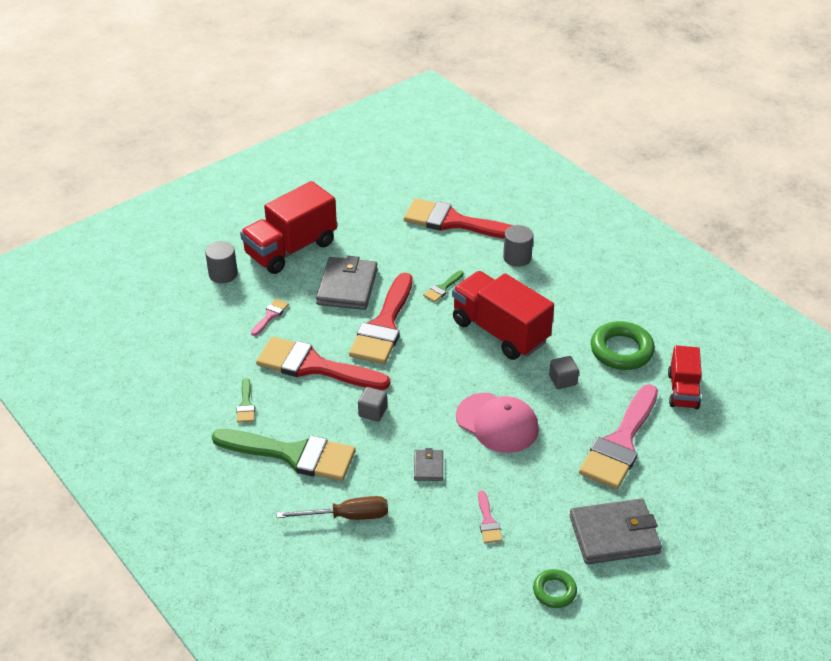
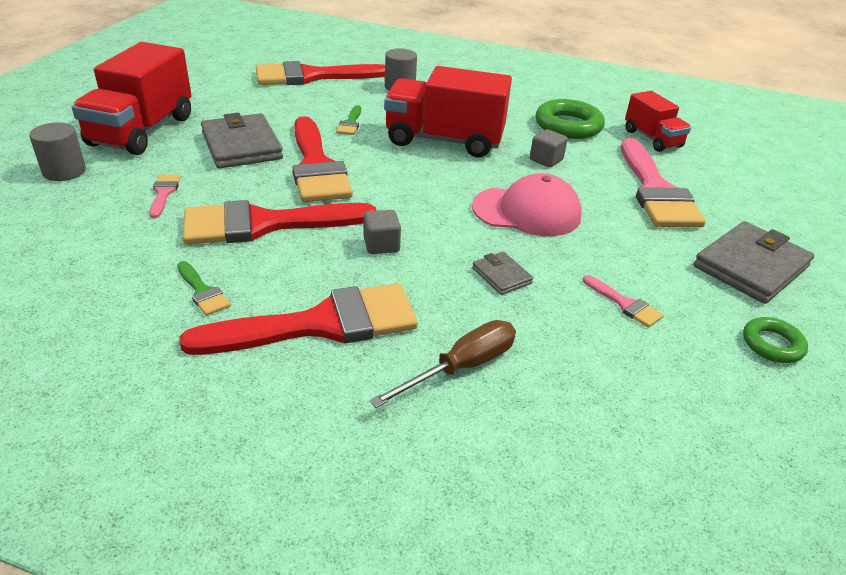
camera: 35 degrees left, 5 degrees down
green brush [212,429,356,481] -> red brush [180,283,418,355]

